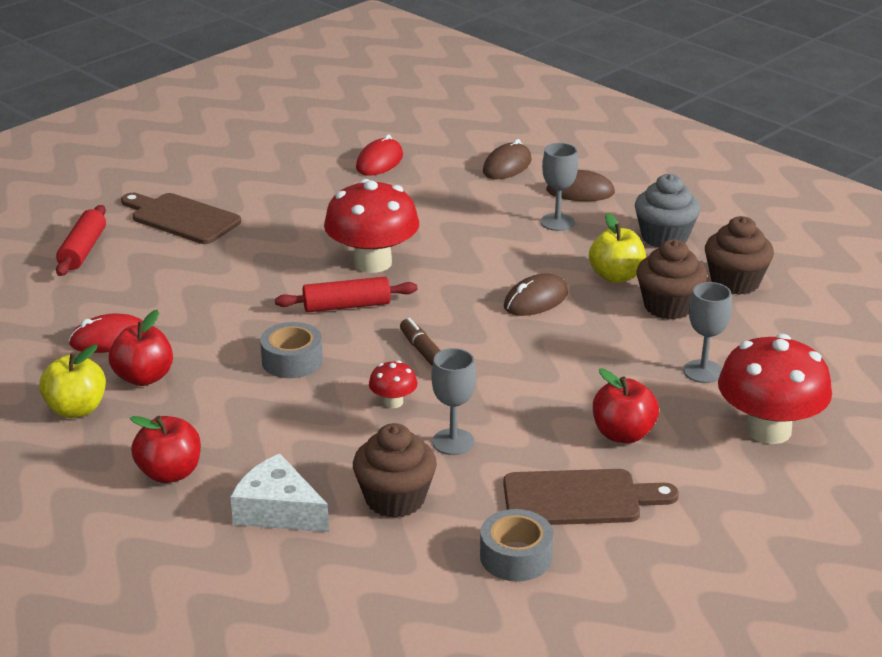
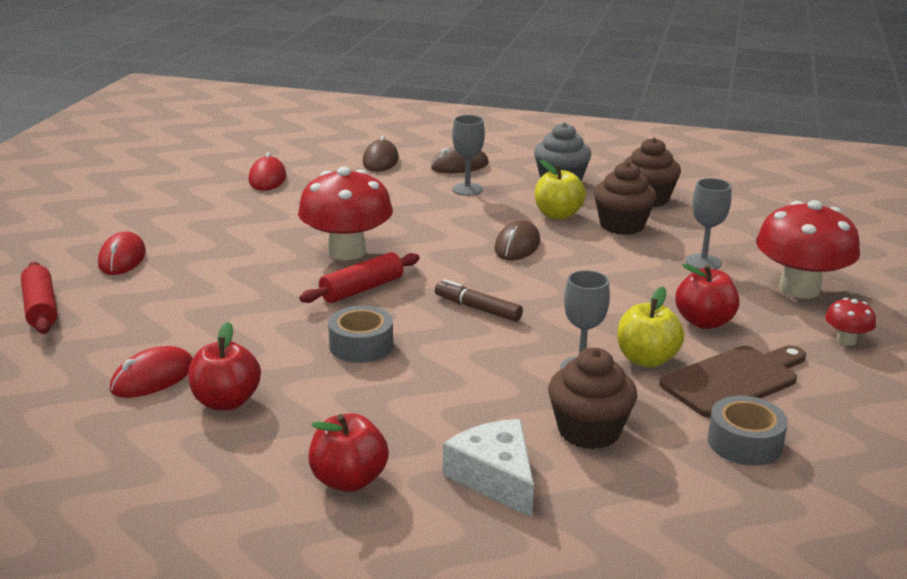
camera: 30 degrees left, 5 degrees down
yellow apple [39,345,106,418] -> yellow apple moved to [617,287,685,367]
brown cutting board [121,193,241,244] -> red mouse [98,232,146,275]
white cheese [230,454,329,532] -> white cheese turned 60 degrees clockwise [443,419,534,518]
red mushroom [369,360,417,408] -> red mushroom moved to [825,298,876,346]

